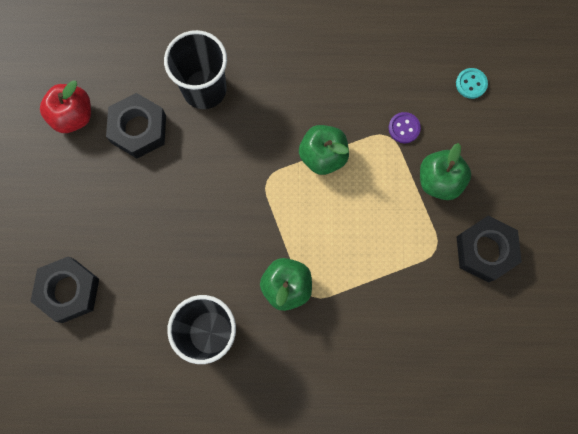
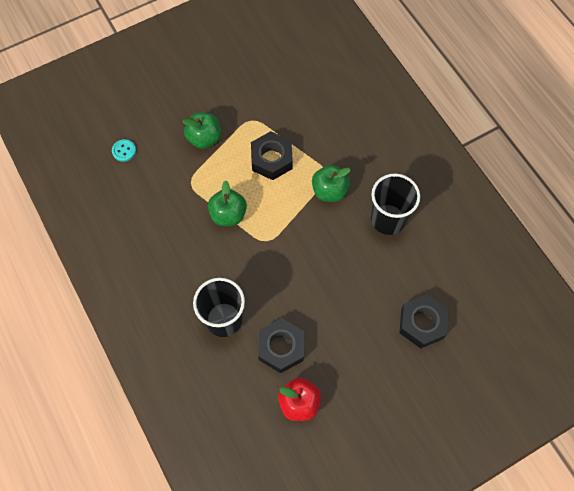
camera: 120 degrees left, 10 degrees down
purple button [389,112,421,143] -> none
black nut [457,216,522,282] -> black nut moved to [251,131,293,180]

